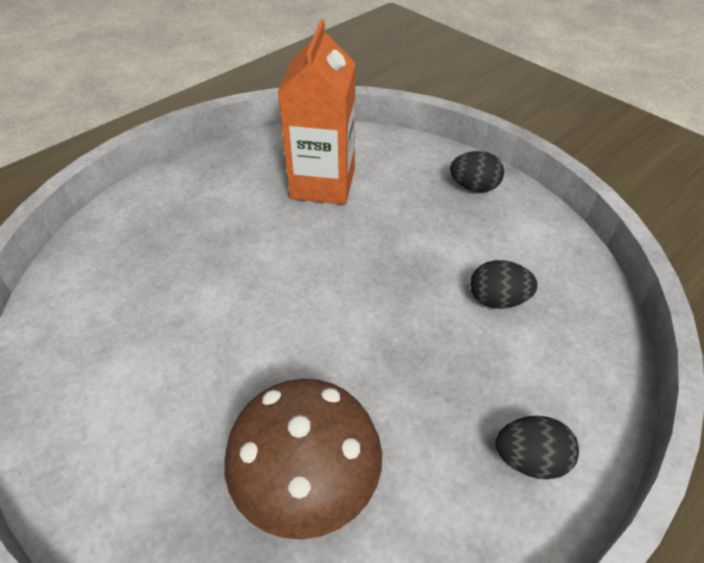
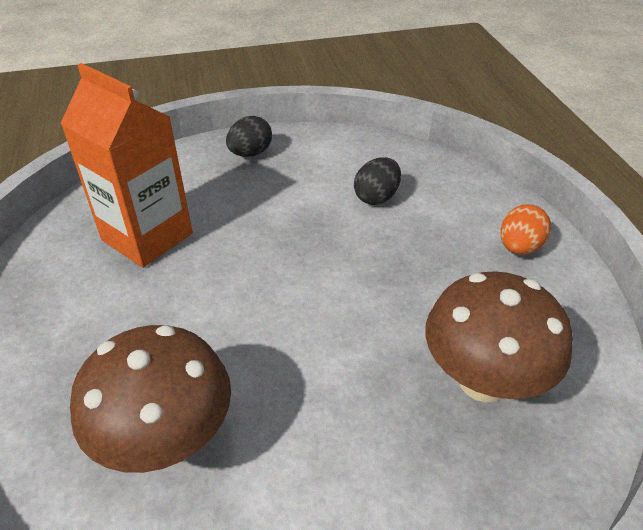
camera: 60 degrees left, 5 degrees down
black egg [495,416,579,479] -> orange egg [500,204,551,255]
none -> brown mushroom [70,325,231,473]

